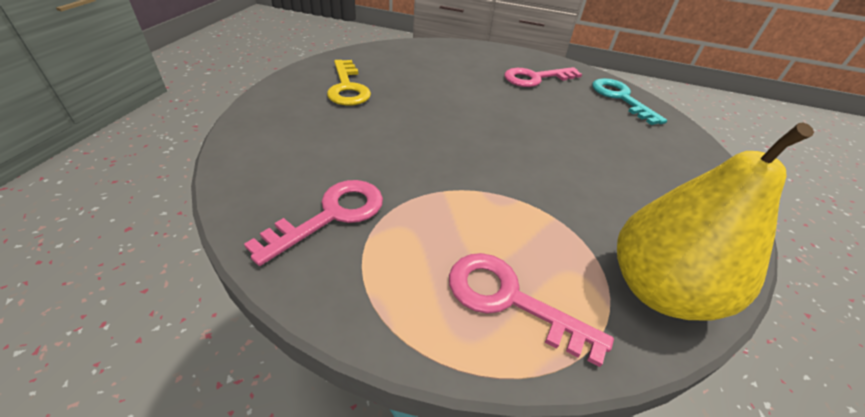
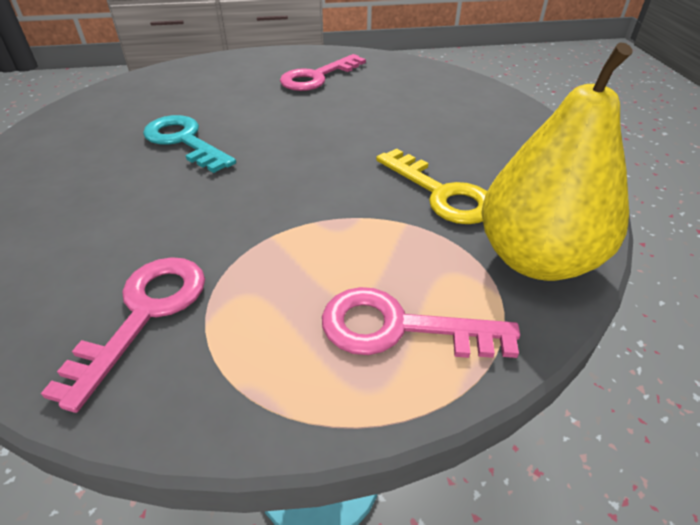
camera: 20 degrees left, 0 degrees up
yellow key [327,60,371,105] -> yellow key moved to [376,148,487,224]
turquoise key [592,78,667,125] -> turquoise key moved to [143,115,236,173]

